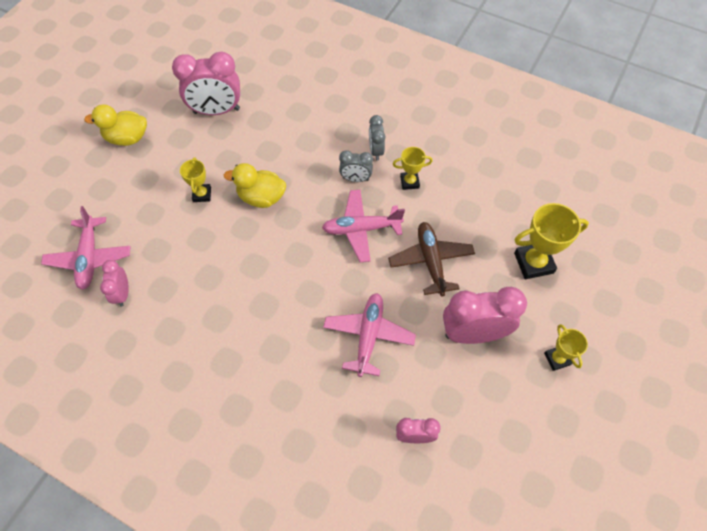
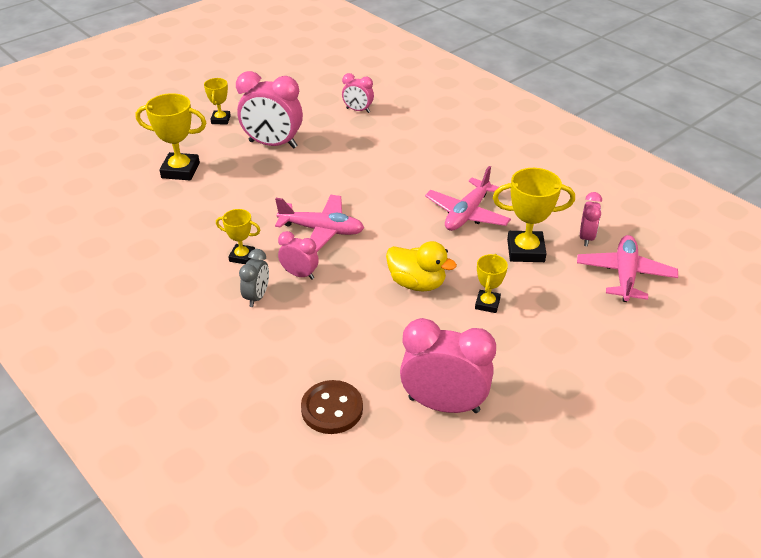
camera: 160 degrees left, 20 degrees down
yellow duck [84,104,147,146] -> none
pink plane [323,293,416,377] -> pink plane moved to [425,166,511,231]
grey clock [339,150,373,182] -> pink clock [278,231,319,280]
brown plane [388,222,475,296] -> none
none -> brown button [301,380,363,434]
none -> yellow trophy [493,168,575,262]

